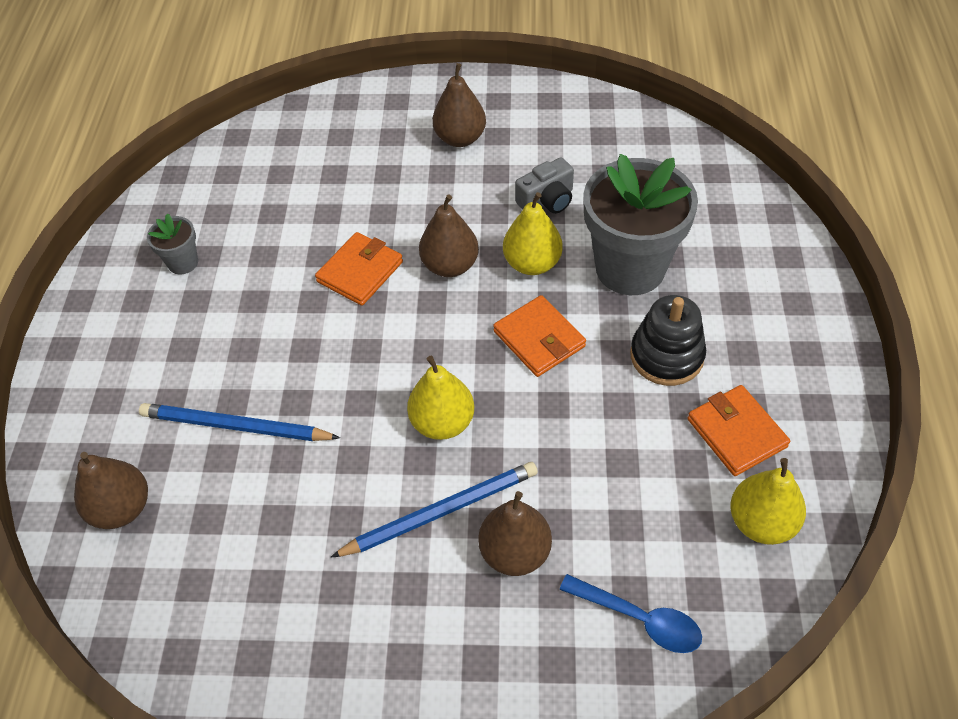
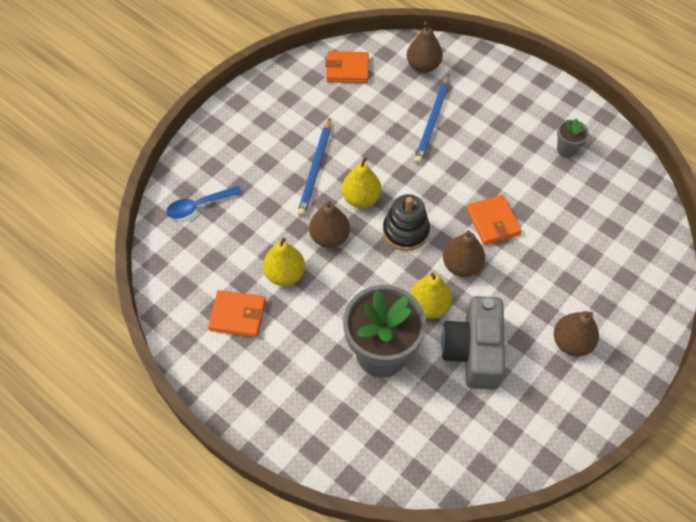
camera: 125 degrees right, 5 degrees up
blue pencil [139,403,340,441] -> blue pencil turned 150 degrees clockwise [414,75,449,164]
brown pear [478,491,552,576] -> brown pear moved to [309,201,350,248]
orange wallet [493,295,586,377] -> orange wallet moved to [325,51,369,83]
grey camera [515,157,574,214] -> grey camera [441,296,505,390], size x1.81
black stacking toy [630,295,706,386] -> black stacking toy moved to [383,194,430,251]
yellow pear [730,458,806,545] -> yellow pear moved to [263,238,305,286]

